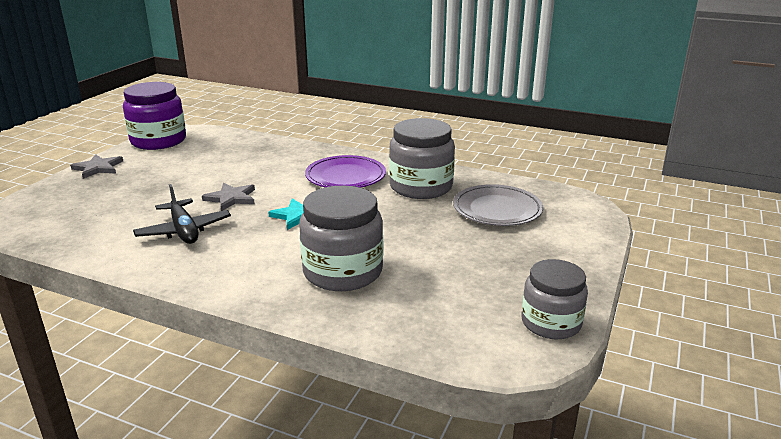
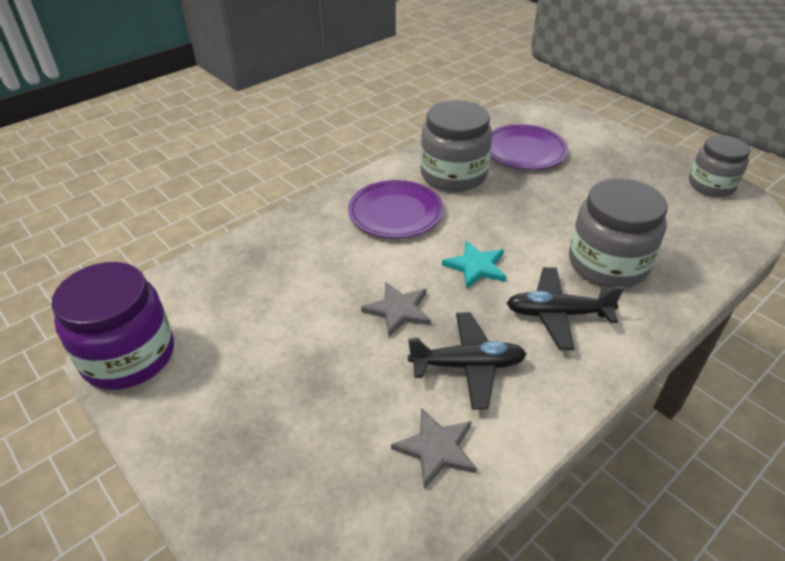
camera: 65 degrees left, 15 degrees up
grey star [70,154,123,179] -> grey star moved to [391,408,477,489]
grey plate [453,184,543,226] -> purple plate [490,124,568,169]
none -> black plane [507,267,624,350]

